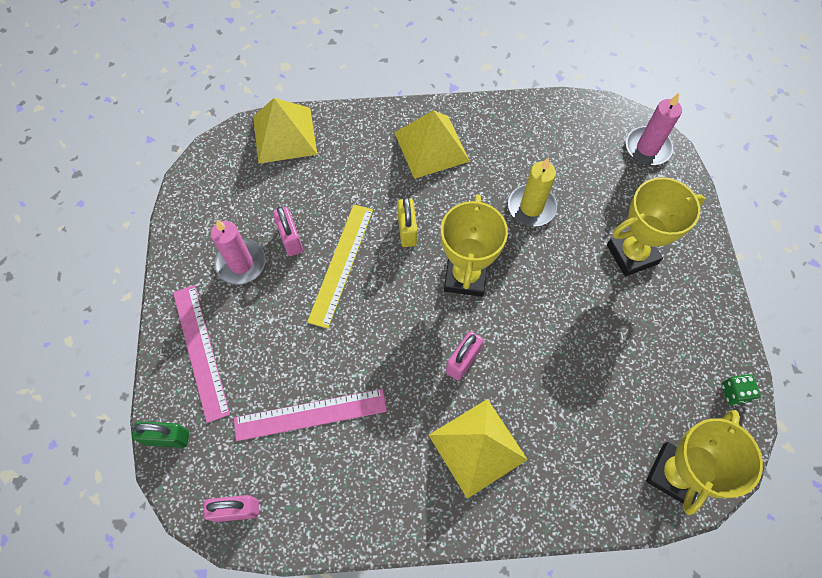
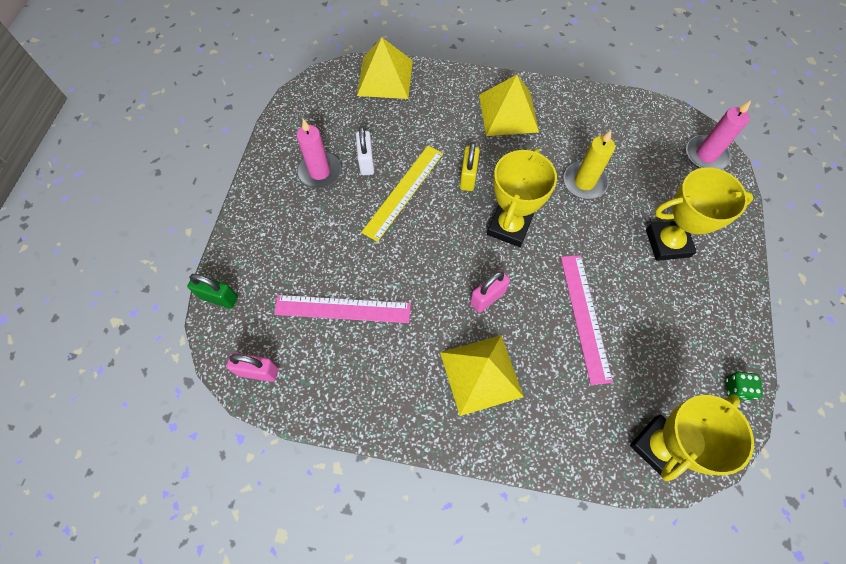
camera: 15 degrees right, 0 degrees up
pink ruler [173,285,230,423] -> pink ruler moved to [561,255,613,385]
pink padlock [273,206,303,256] -> white padlock [356,126,375,175]

